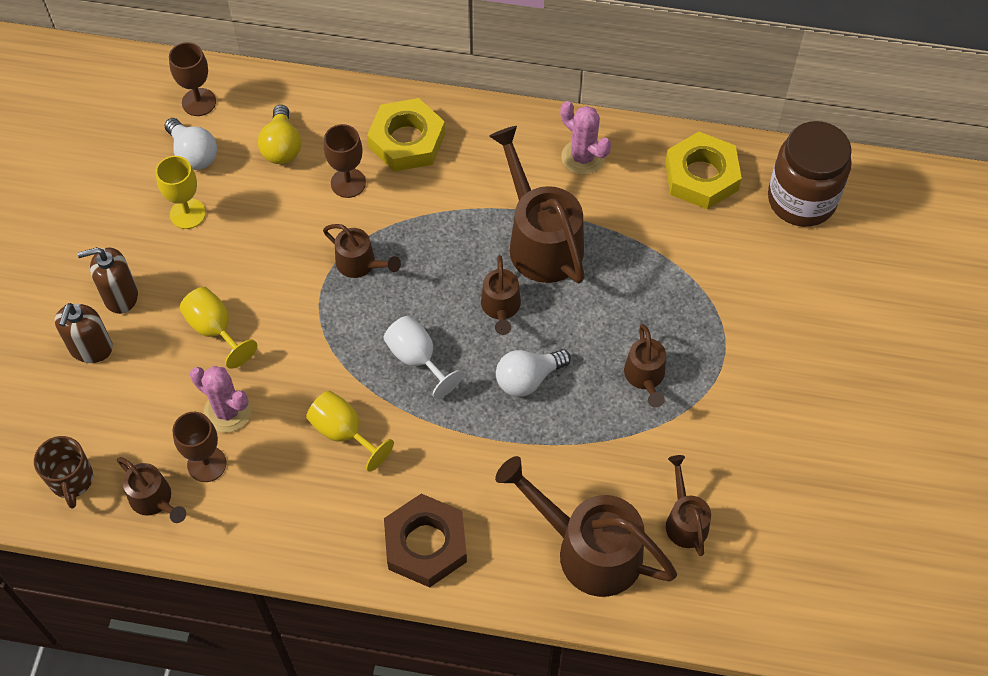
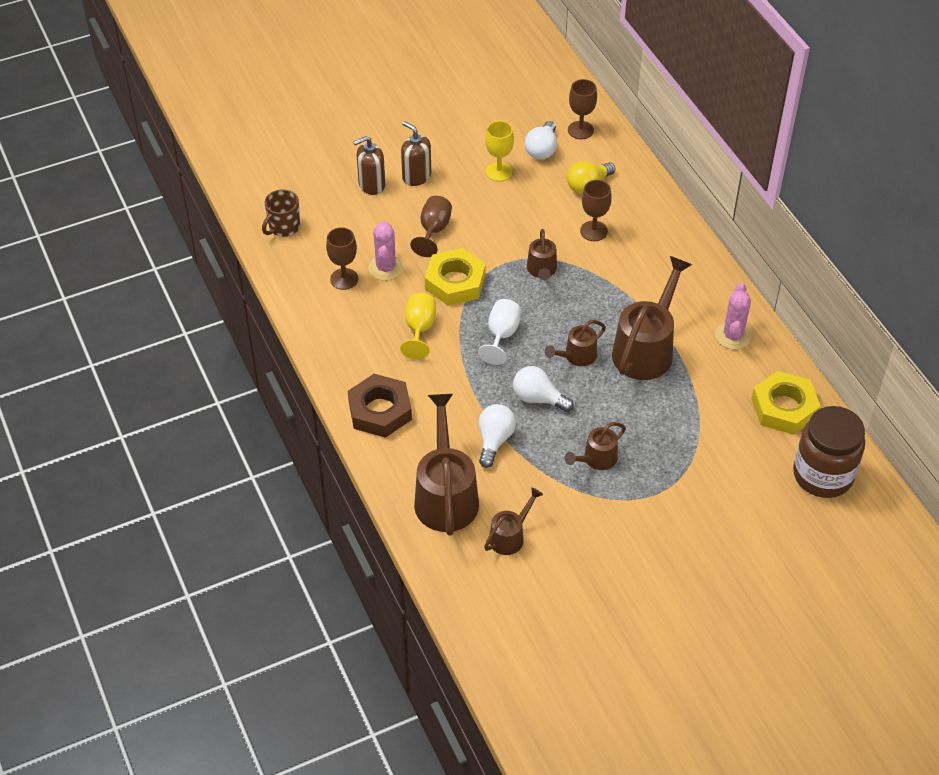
camera: 55 degrees right, 10 degrees down
brown watering can [117,457,186,523] -> none
yellow goblet [180,287,257,369] -> brown goblet [410,196,452,257]
yellow nut [367,98,445,172] -> yellow nut moved to [425,248,486,306]
none -> white light bulb [479,404,516,468]

